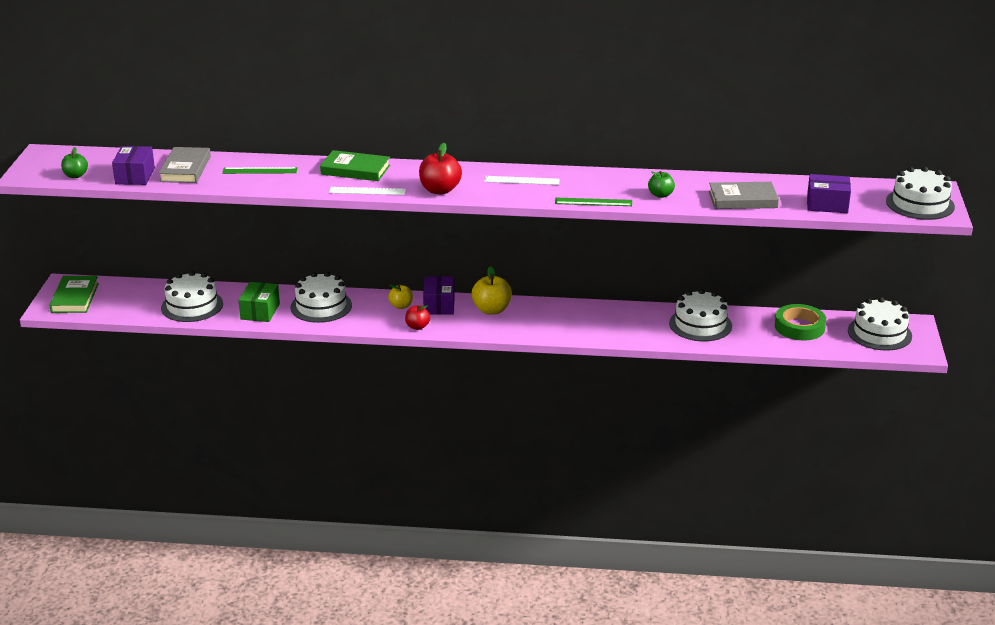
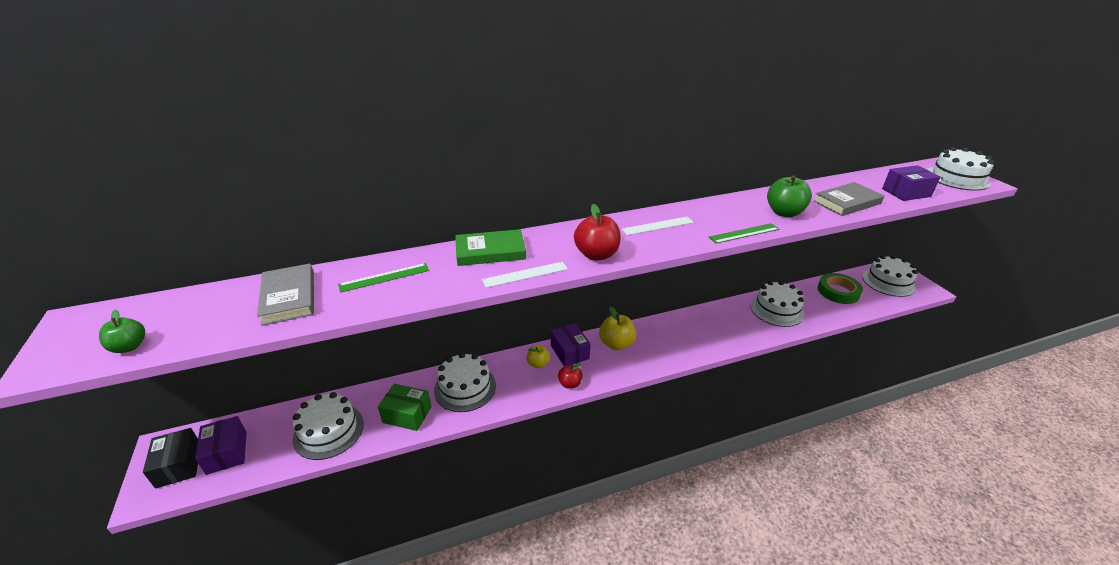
camera: 25 degrees left, 5 degrees up
green book [49,276,99,313] -> black box [143,428,198,489]
purple box [112,146,155,185] -> purple box moved to [195,416,247,475]
green box [239,282,280,322] -> green box turned 60 degrees counterclockwise [378,384,432,431]
green apple [648,171,675,198] -> green apple [767,175,812,217], size x1.63

